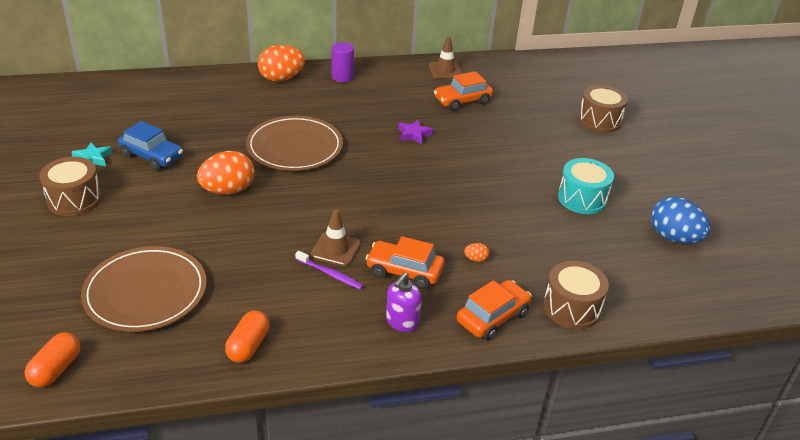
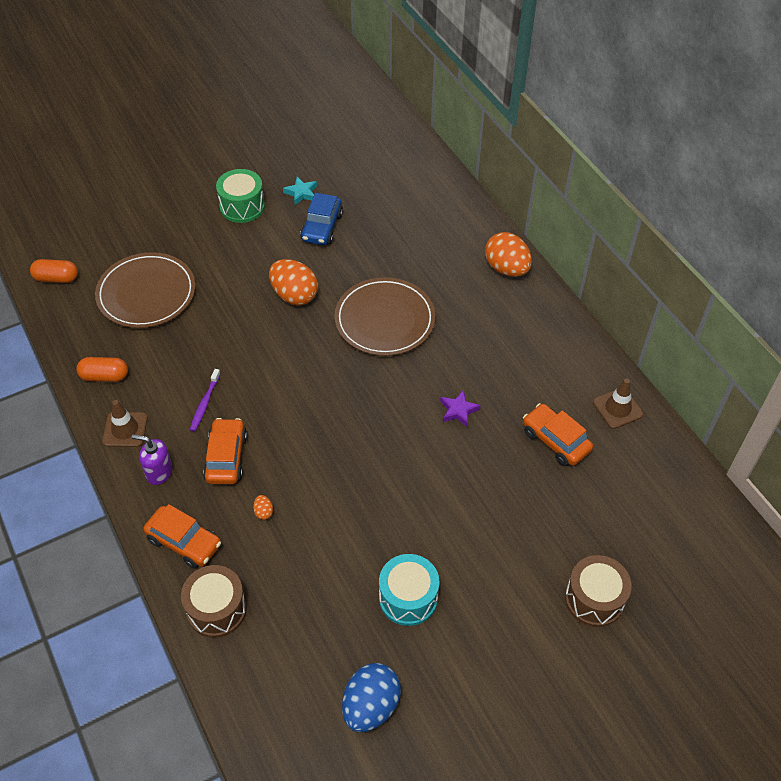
camera: 75 degrees right, 15 degrees up
brown drum [39,157,102,216] -> green drum [216,169,265,223]
brown traffic cone [310,209,361,266] -> brown traffic cone moved to [102,400,148,447]
purple cylinder [332,42,354,83] -> none

